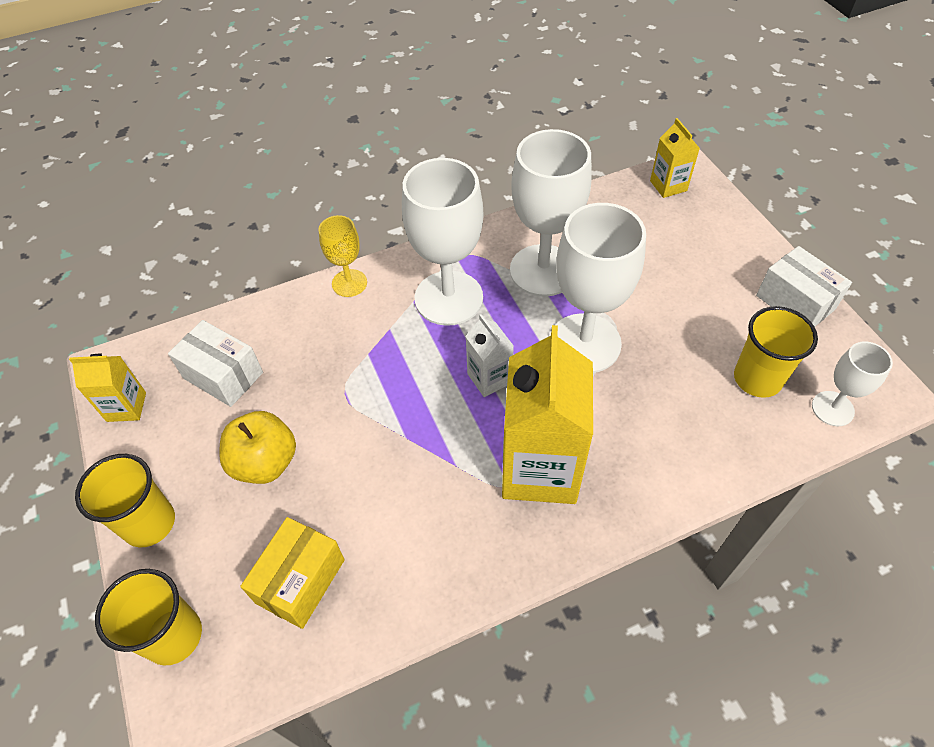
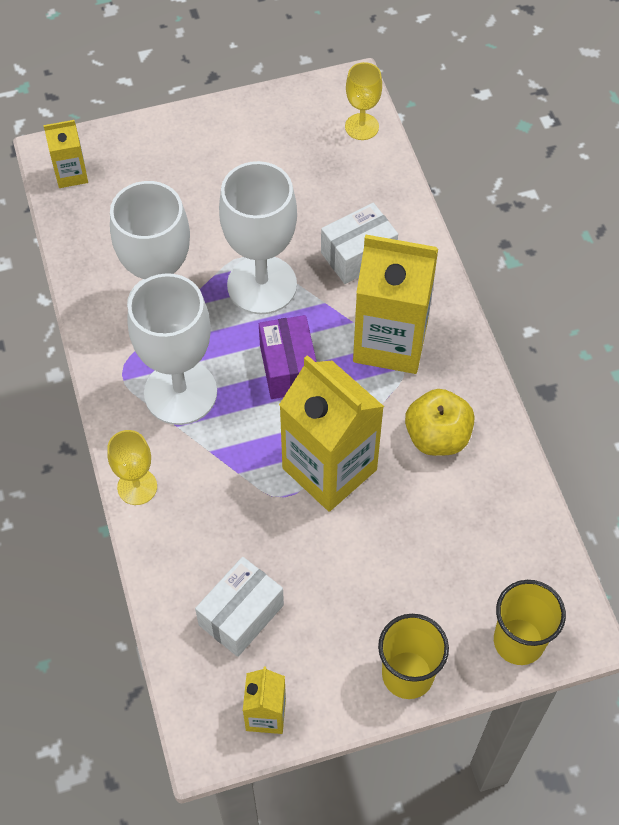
camera: 85 degrees left, 5 degrees up
yellow apple [219,411,296,484] -> yellow apple moved to [405,389,475,456]
yellow box [240,517,345,629] -> none
white carton [465,314,514,397] -> purple box [259,315,317,399]
yellow cup [734,306,818,398] -> none
white box [756,246,852,327] -> white box moved to [321,203,398,284]
white goblet [812,342,893,426] -> yellow goblet [345,62,382,140]
none -> yellow carton [279,355,384,512]

